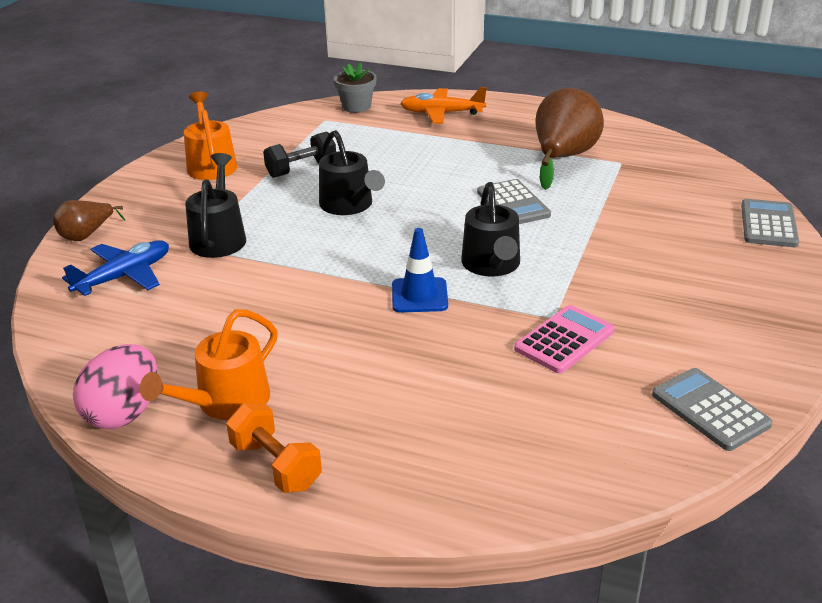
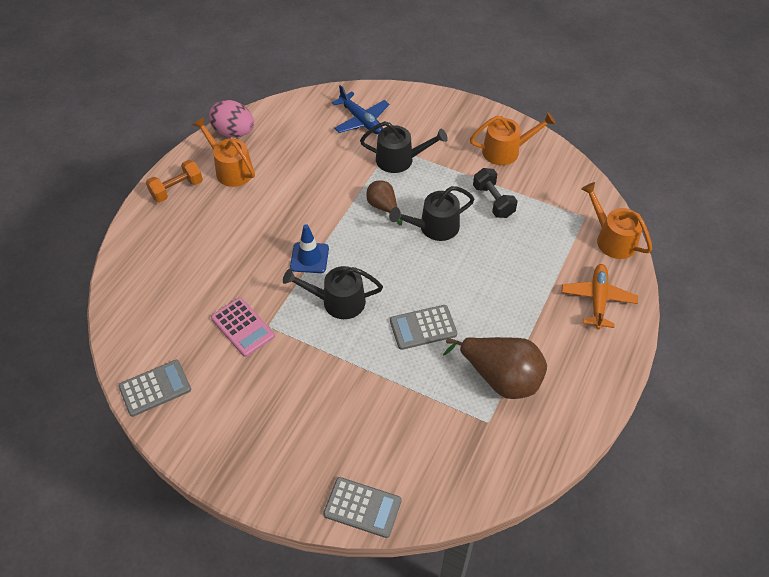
camera: 95 degrees right, 20 degrees up
brown pear [53,200,125,241] -> brown pear moved to [366,180,402,226]
grey flower pot [334,63,377,113] -> orange watering can [581,182,652,259]

